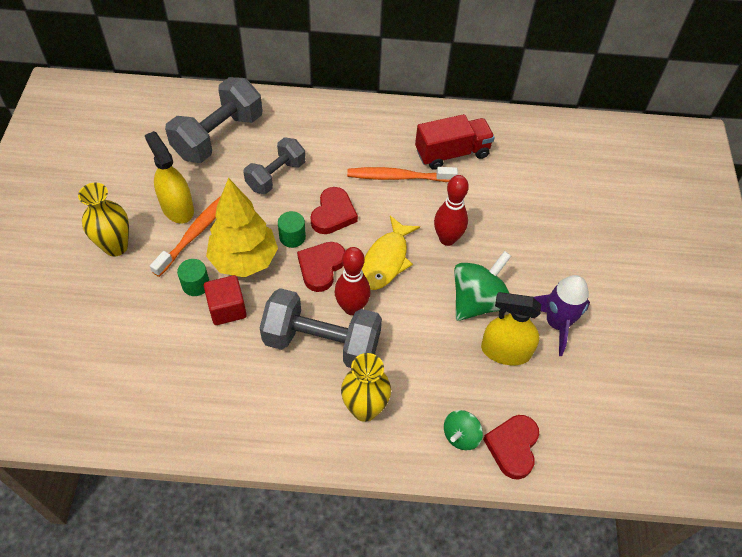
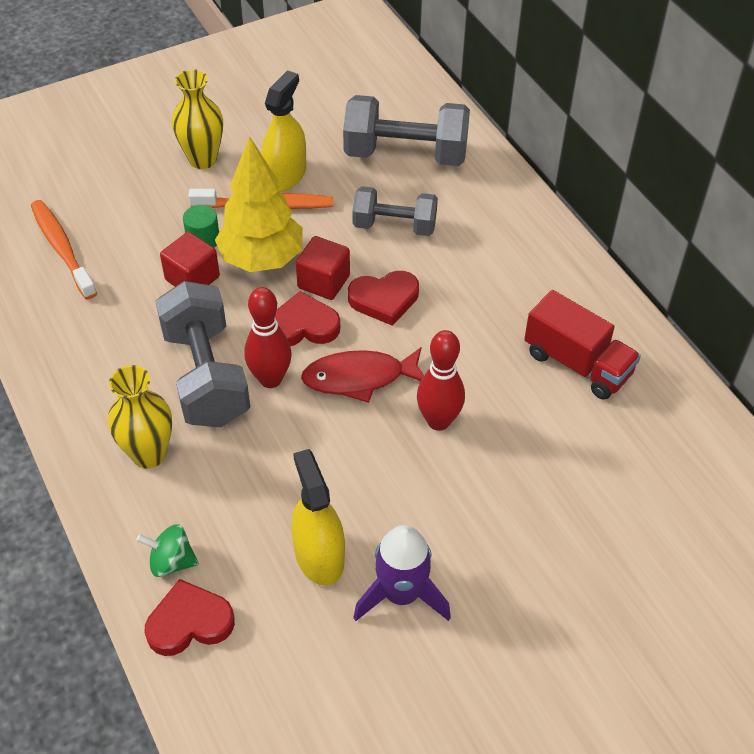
camera: 60 degrees right, 5 degrees down
green cylinder [278,211,306,248] -> red cube [296,236,350,300]
orange toothbrush [347,167,458,182] -> orange toothbrush moved to [31,200,97,300]
yellow fish [362,216,420,290] -> red fish [301,347,424,403]
green spinning top [454,251,511,321] -> none

